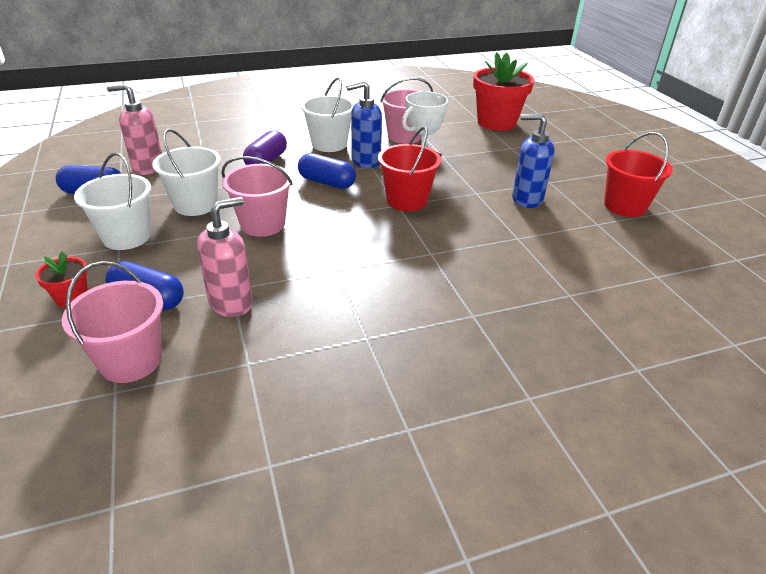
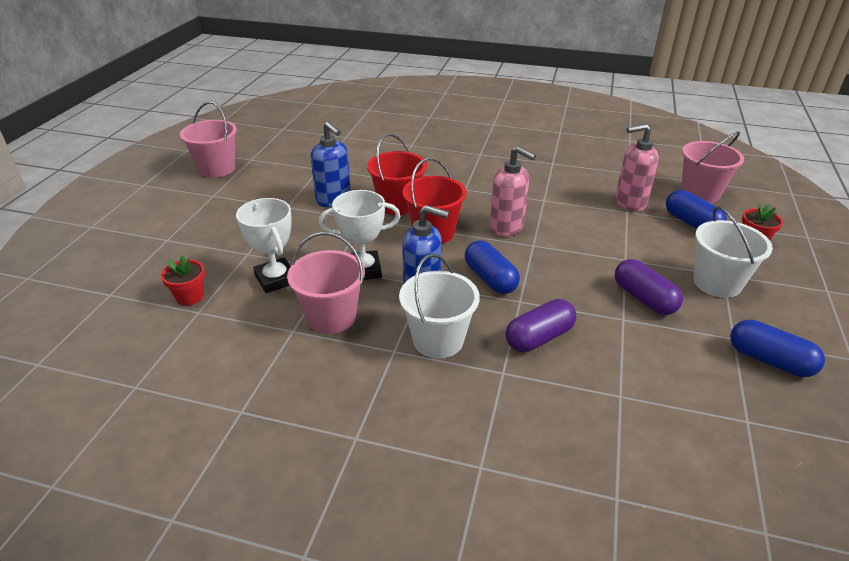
camera: 145 degrees left, 0 degrees up
pink soap dispenser [107,84,162,175] -> pink soap dispenser moved to [490,146,536,236]
white bucket [152,129,221,216] -> purple capsule [615,259,683,315]
pink bucket [221,156,293,237] -> pink bucket moved to [180,101,237,178]
red flower pot [473,52,534,131] -> red flower pot [161,255,205,306], size x0.47
red bucket [604,132,673,217] -> red bucket moved to [367,134,427,215]
none -> white trophy [236,198,292,293]

